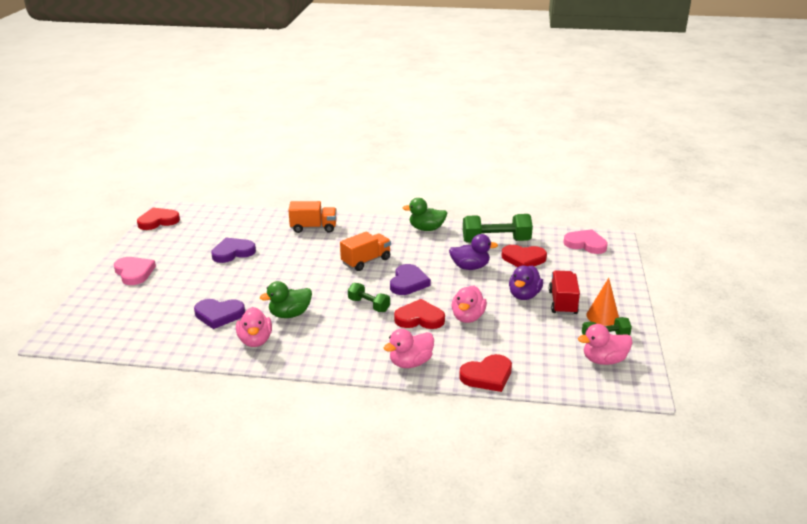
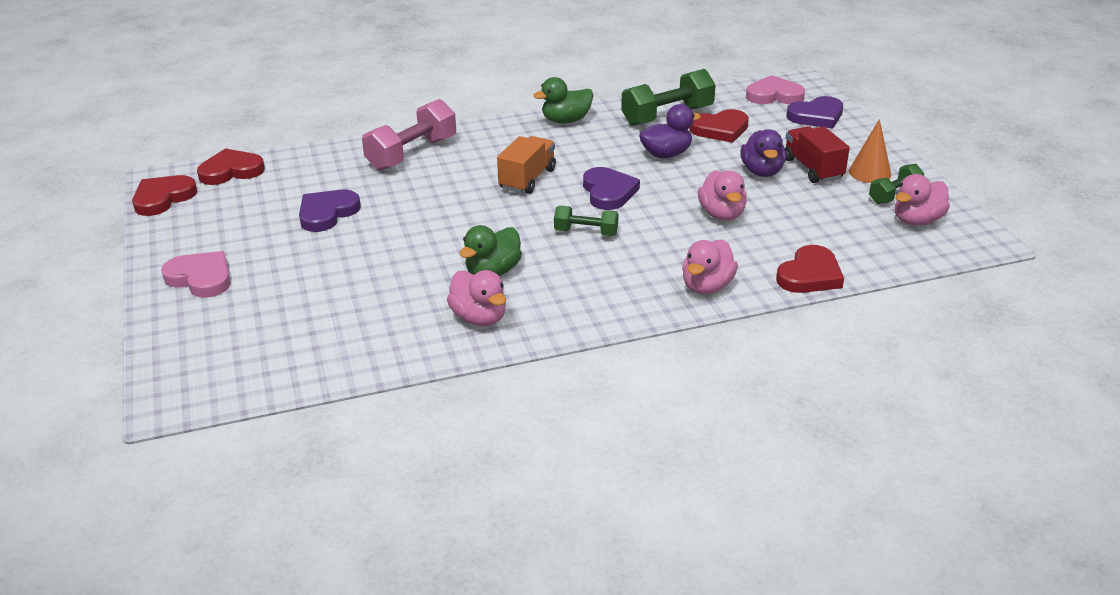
camera: 25 degrees left, 5 degrees up
purple heart [194,299,245,329] -> purple heart moved to [786,96,843,128]
orange truck [288,201,337,233] -> pink dumbbell [362,99,456,171]
red heart [394,299,445,329] -> red heart moved to [197,148,265,185]

